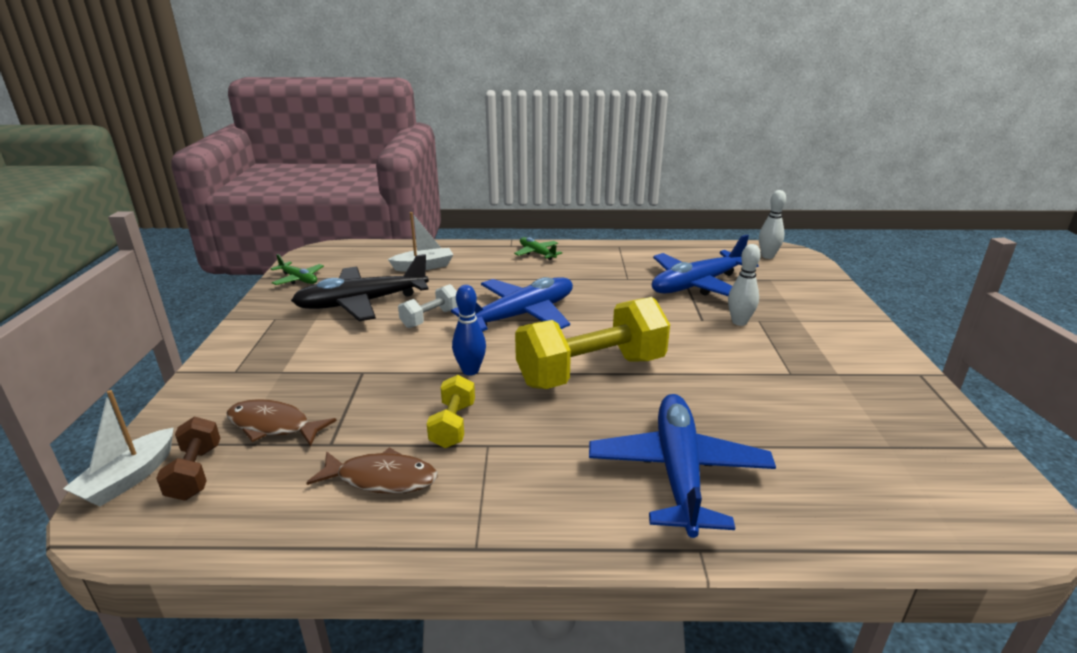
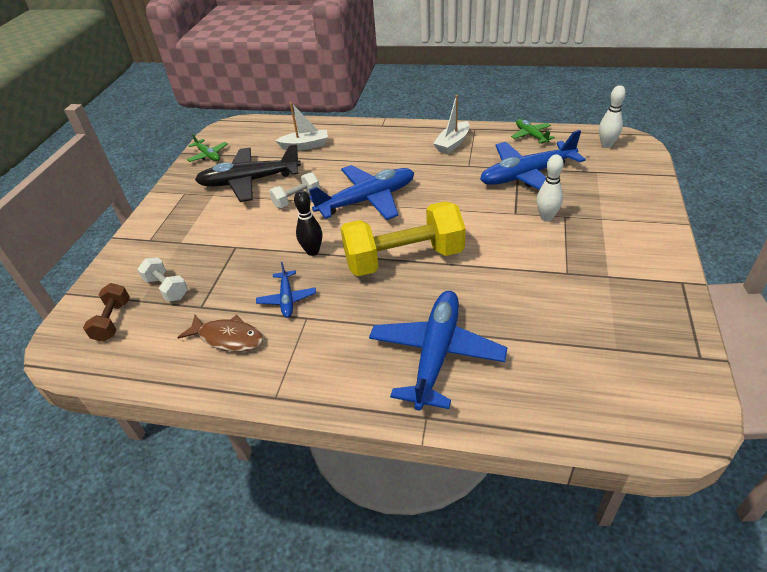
camera: 15 degrees right, 15 degrees up
white boat [63,390,174,507] -> white boat moved to [433,95,469,154]
brown fish [227,399,337,447] -> white dumbbell [137,257,188,302]
yellow dumbbell [427,375,475,448] -> blue plane [256,262,316,318]
blue bowling pin [452,285,486,376] -> black bowling pin [294,190,322,256]
green plane [514,237,562,260] -> green plane moved to [511,119,555,144]

